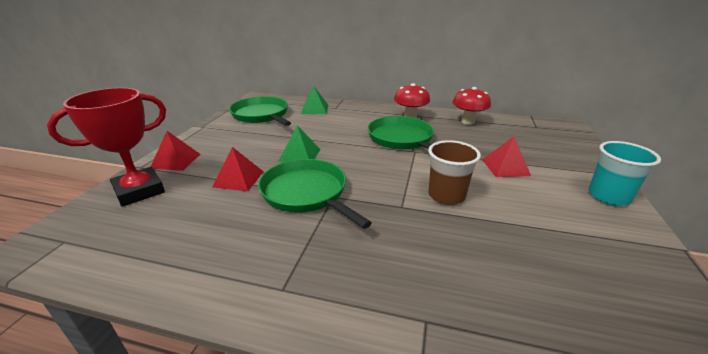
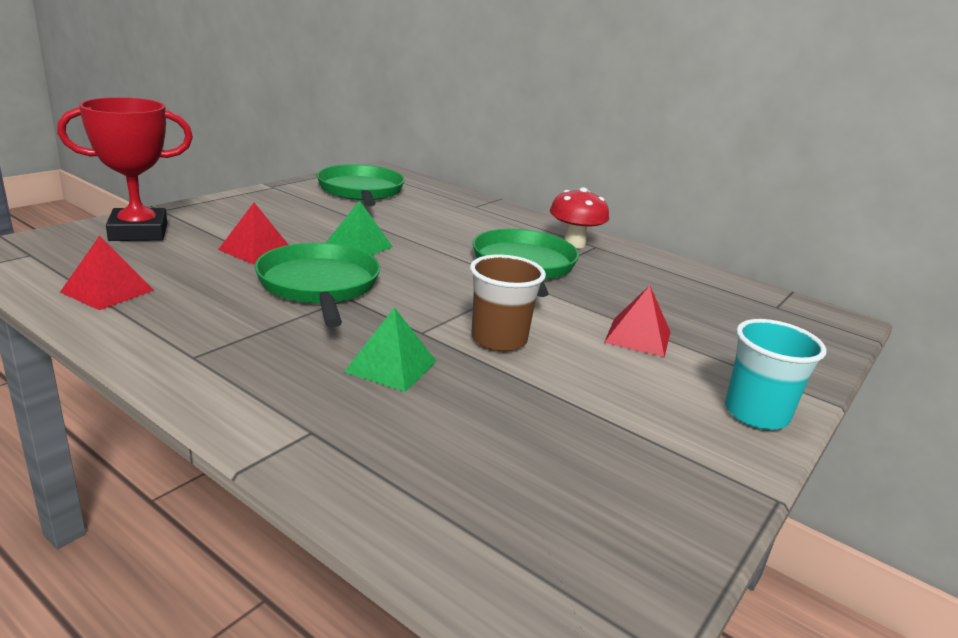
camera: 20 degrees right, 5 degrees down
red pyramid [151,131,200,171] -> red pyramid moved to [60,236,154,310]
green pyramid [301,85,328,114] -> green pyramid moved to [344,307,437,392]
red mushroom [453,87,491,125] -> none

